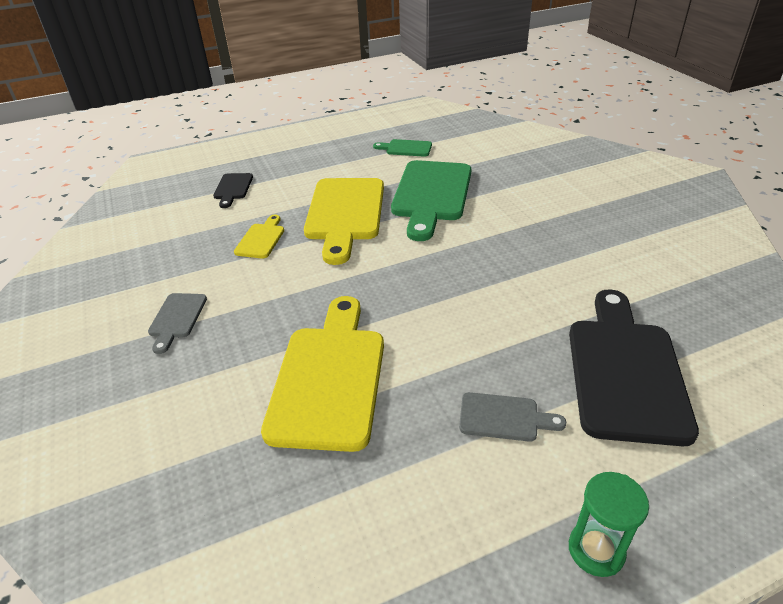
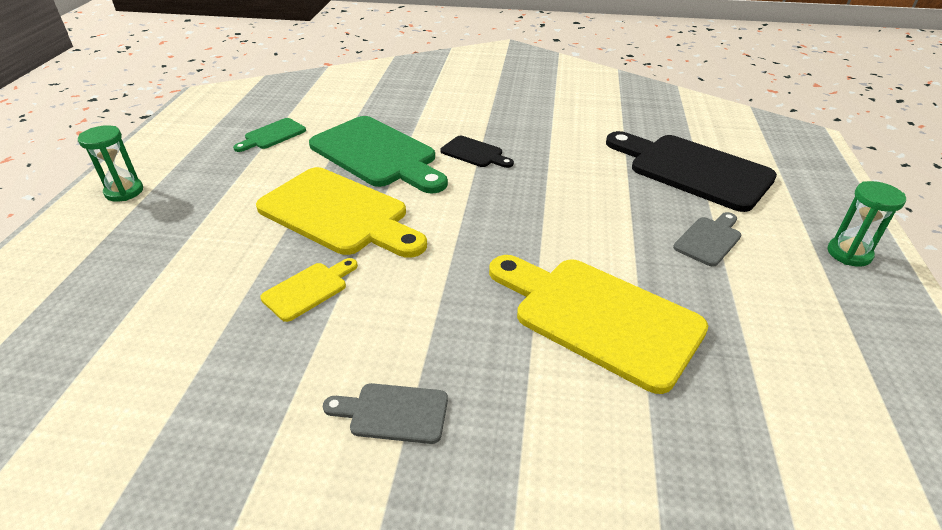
camera: 60 degrees left, 0 degrees up
grey cutting board [148,293,207,354] -> grey cutting board turned 150 degrees clockwise [323,383,448,444]
black cutting board [213,173,253,208] -> black cutting board moved to [441,136,514,168]
yellow cutting board [234,215,284,259] -> yellow cutting board turned 90 degrees clockwise [260,258,358,322]
none -> green hourglass [78,125,143,202]

